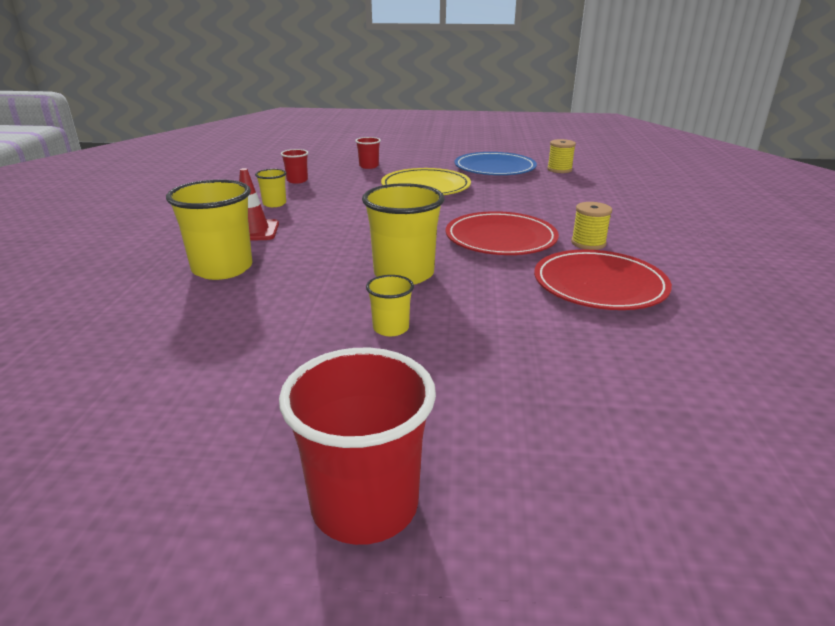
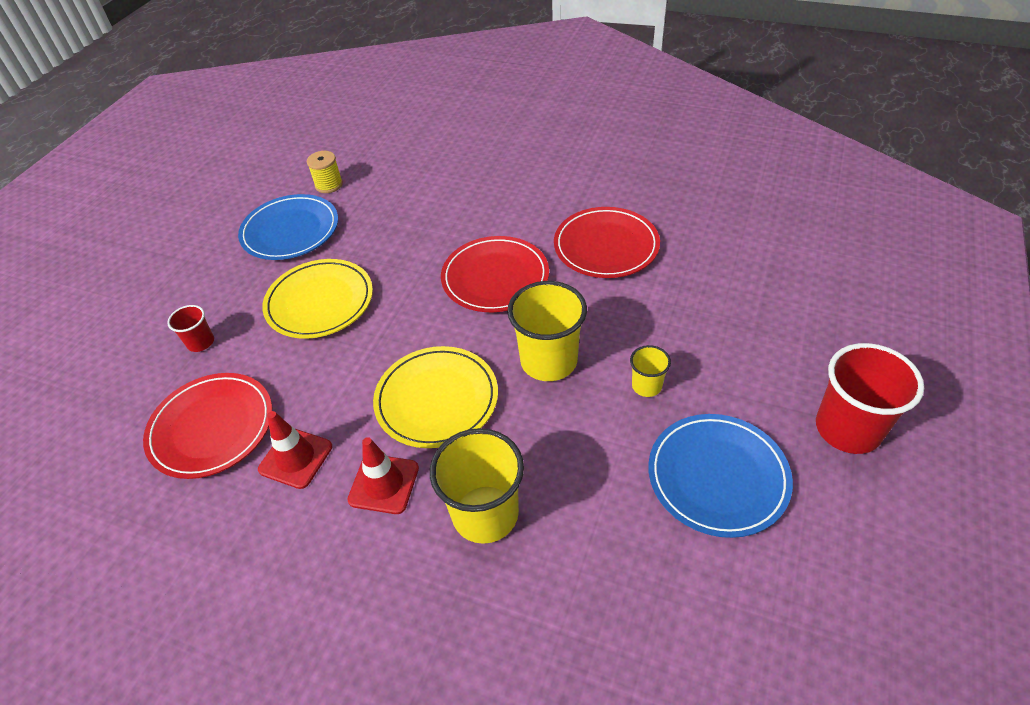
camera: 70 degrees left, 20 degrees up
yellow cup [255,169,287,207] -> red traffic cone [258,411,332,489]
red cup [281,149,308,184] -> red plate [143,373,272,479]
yellow spool [571,202,612,250] -> none
none -> yellow plate [373,346,498,448]
none -> blue plate [648,414,793,538]

